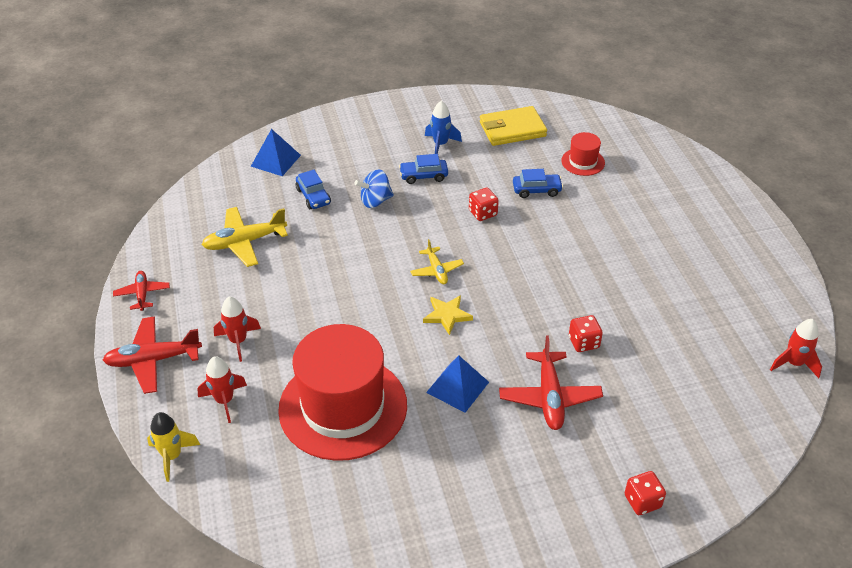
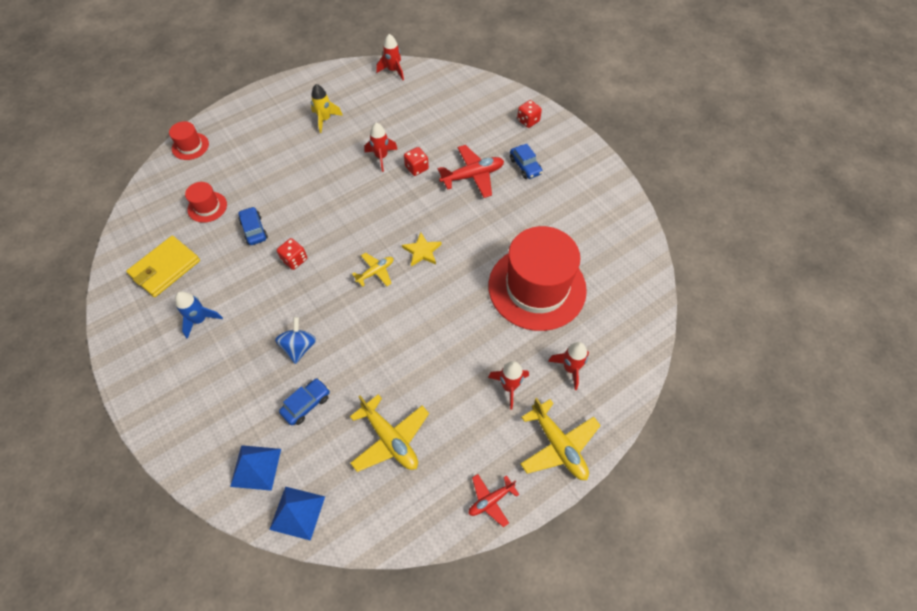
camera: 110 degrees left, 15 degrees up
red plane [103,316,202,394] -> yellow plane [521,398,601,480]
yellow rocket [147,412,200,482] -> yellow rocket moved to [311,84,343,133]
blue spinning top [355,169,394,208] -> blue spinning top turned 135 degrees counterclockwise [275,317,316,364]
blue car [399,154,448,184] -> blue car moved to [510,144,543,179]
blue pyramid [426,356,489,413] -> blue pyramid moved to [269,486,325,541]
yellow wallet [480,106,547,146] -> yellow wallet turned 75 degrees clockwise [126,236,200,297]
none -> red hat [169,121,209,160]
none -> red rocket [364,123,398,172]

